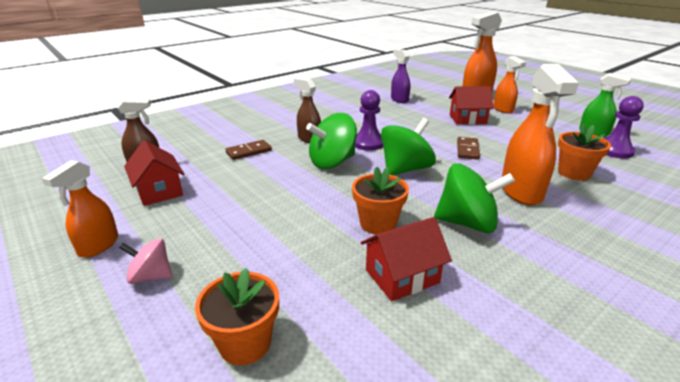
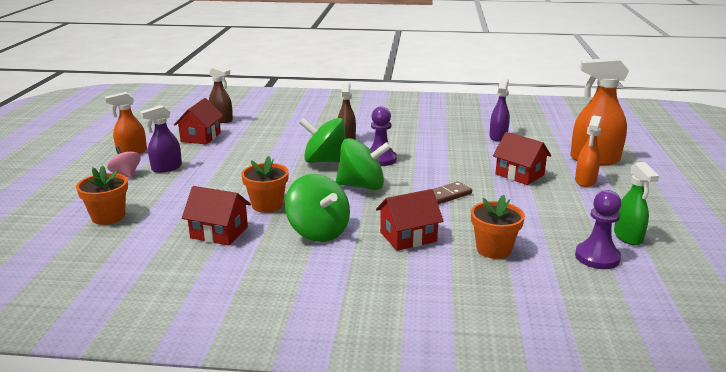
camera: 45 degrees right, 5 degrees down
brown domino [225,140,272,160] -> none
orange spray bottle [502,64,579,205] -> red house [376,189,444,251]
none -> purple spray bottle [140,105,182,173]

